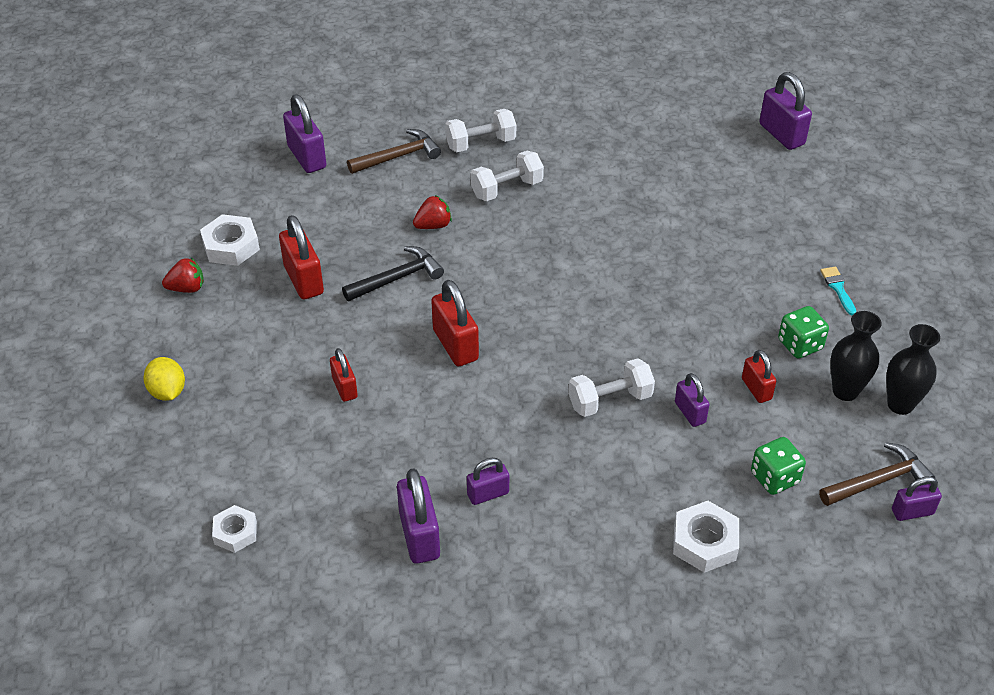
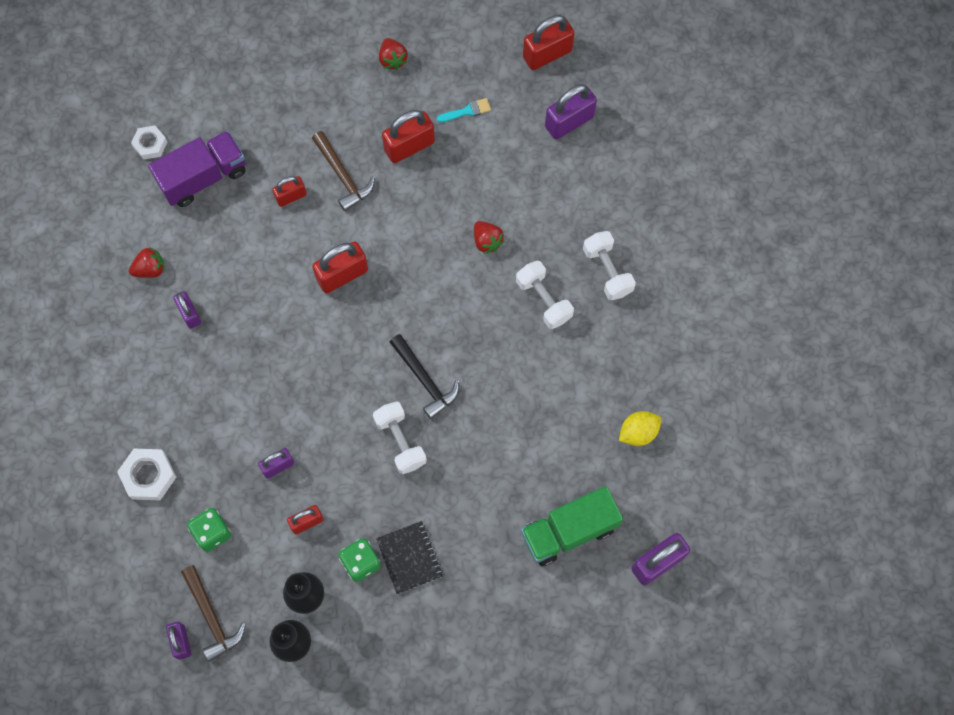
camera: 85 degrees right, 25 degrees up
yellow lemon [144,357,185,401] -> yellow lemon moved to [619,411,661,446]
white nut [200,214,260,266] -> none
black hammer [342,246,444,301] -> black hammer moved to [390,334,459,419]
brown hammer [347,129,441,174] -> brown hammer moved to [312,131,375,211]
purple padlock [397,468,440,564] -> red strawberry [129,247,164,278]
white dumbbell [568,358,655,417] -> white dumbbell moved to [373,401,427,474]
turquoise brush [820,267,856,315] -> turquoise brush moved to [437,98,491,122]
none -> purple truck [148,131,245,207]
none -> black notebook [376,521,443,594]
none -> green truck [521,486,623,566]
none -> red padlock [523,15,574,70]

